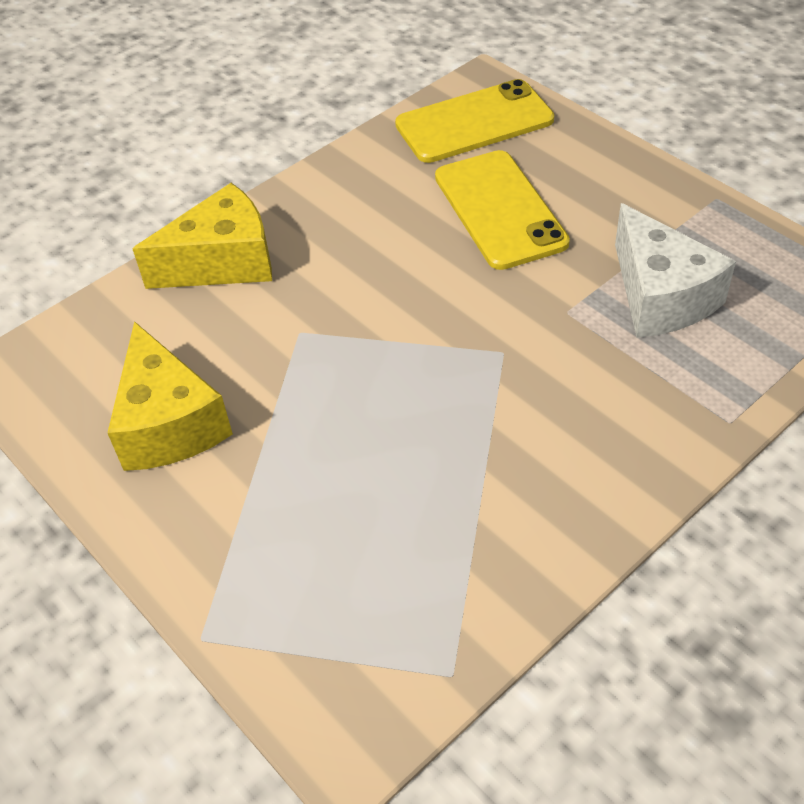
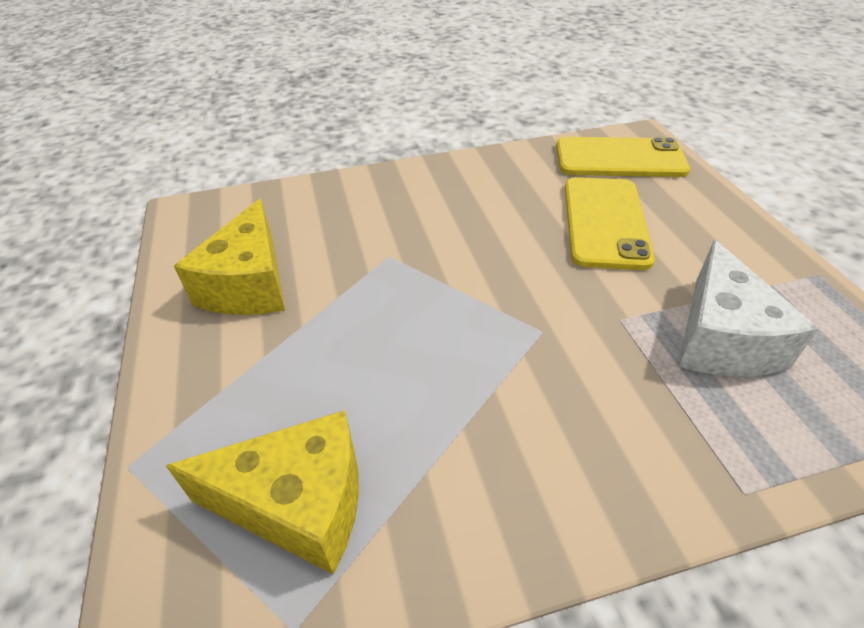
camera: 25 degrees right, 5 degrees down
yellow cheese [133,183,272,289] -> yellow cheese moved to [166,410,359,575]

